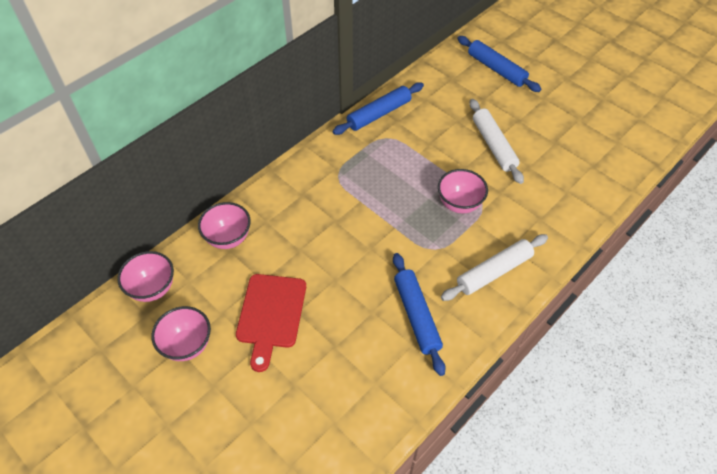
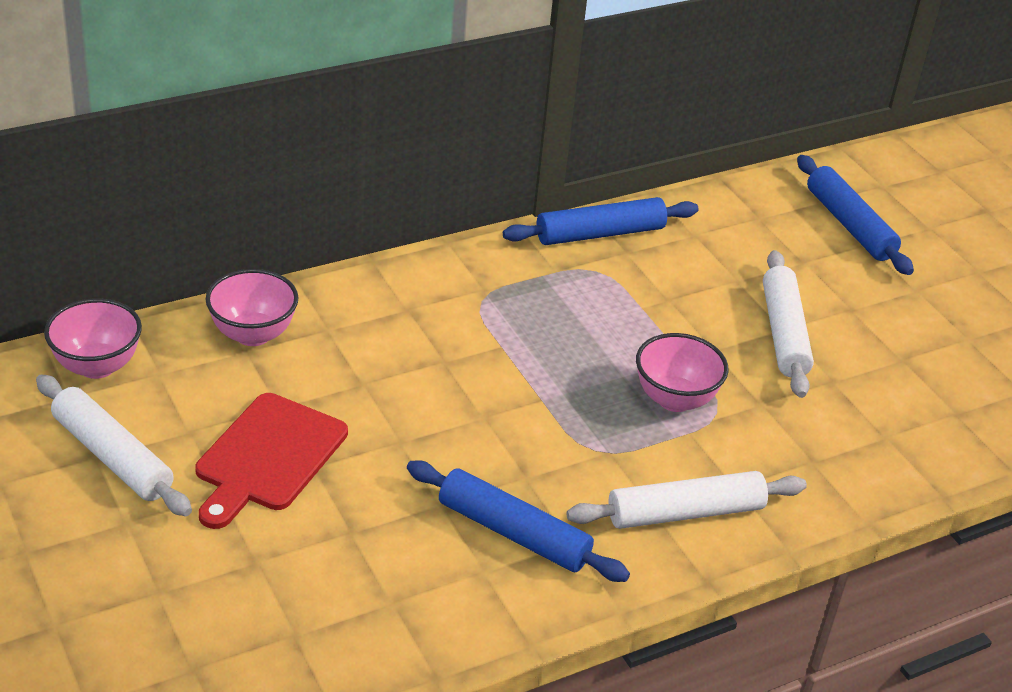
camera: 15 degrees right, 15 degrees down
pink bowl [151,306,211,361] -> white rolling pin [36,374,192,516]
blue rolling pin [393,253,446,376] -> blue rolling pin turned 60 degrees counterclockwise [407,460,630,582]

